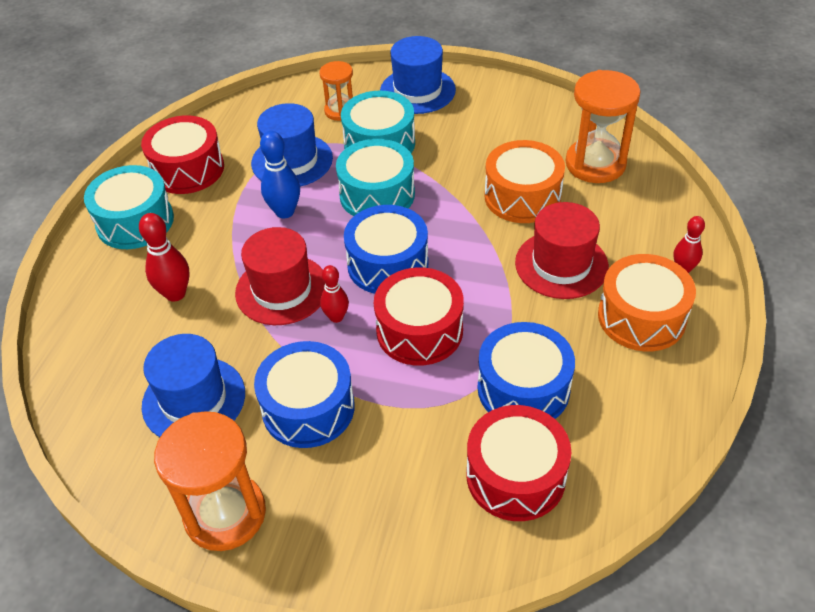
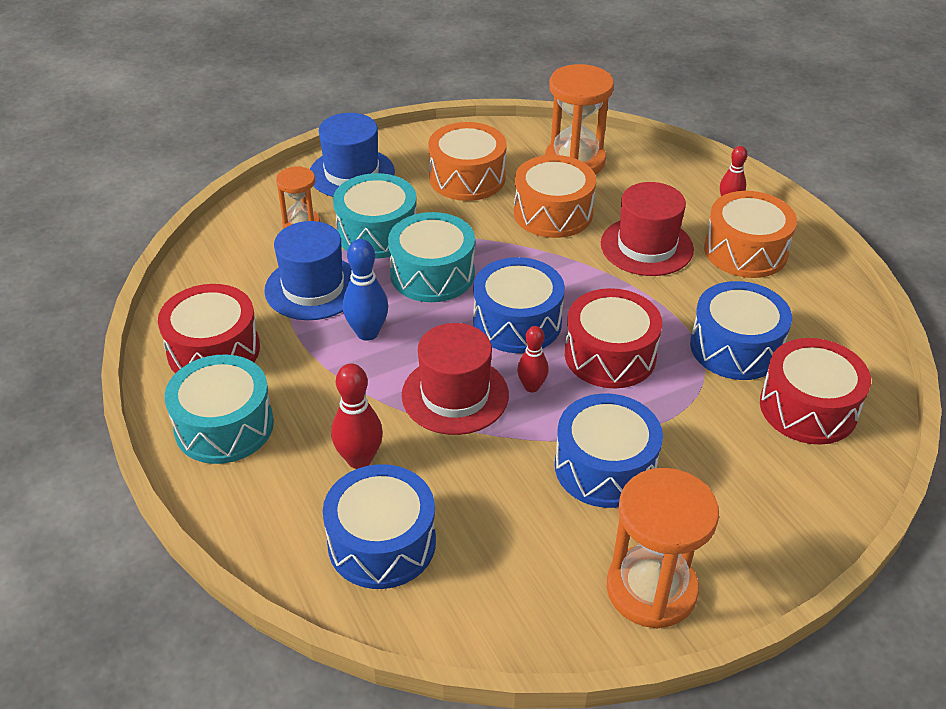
camera: 45 degrees left, 5 degrees down
blue hat [142,334,245,437] -> none
none -> blue drum [323,464,436,589]
none -> orange drum [428,122,507,201]

